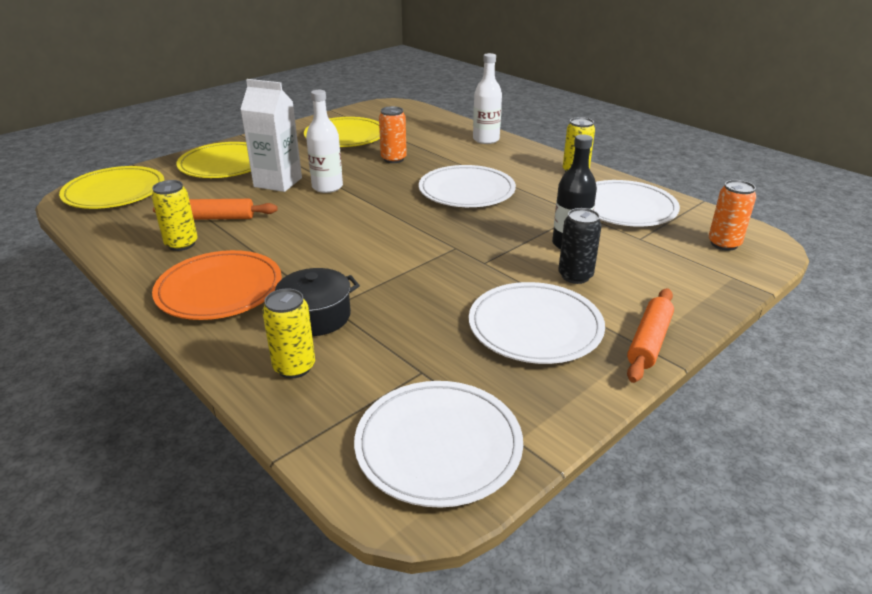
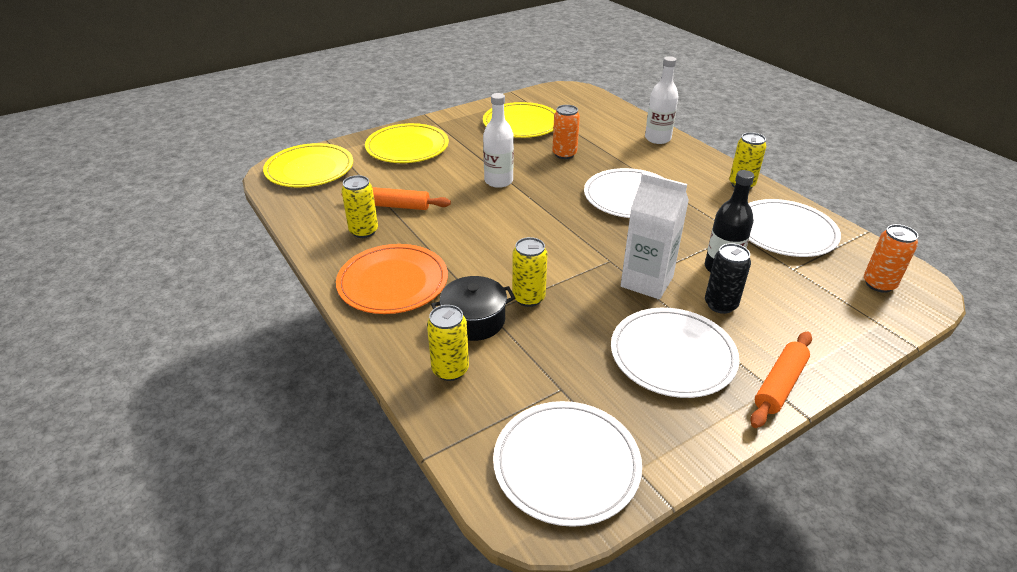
camera: 10 degrees right, 5 degrees up
white carton [240,79,302,192] -> white carton moved to [621,173,689,299]
none -> yellow can [512,237,548,307]

